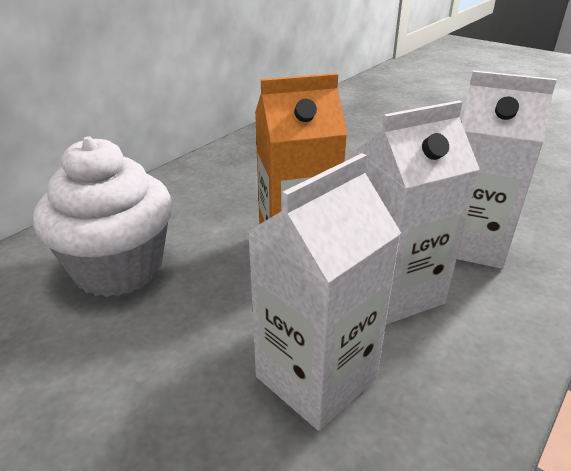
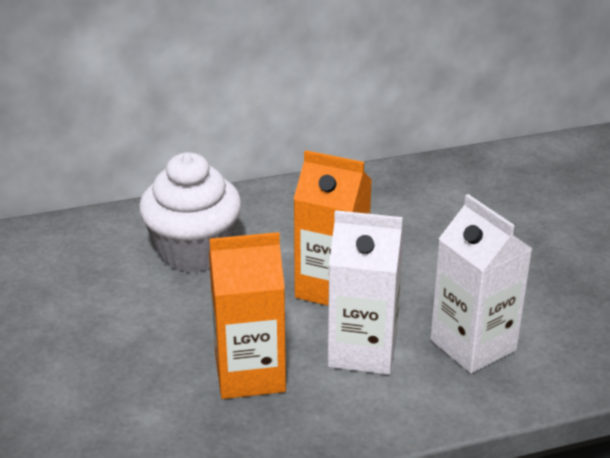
camera: 35 degrees right, 0 degrees up
white carton [247,153,401,431] -> orange carton [209,232,286,399]

